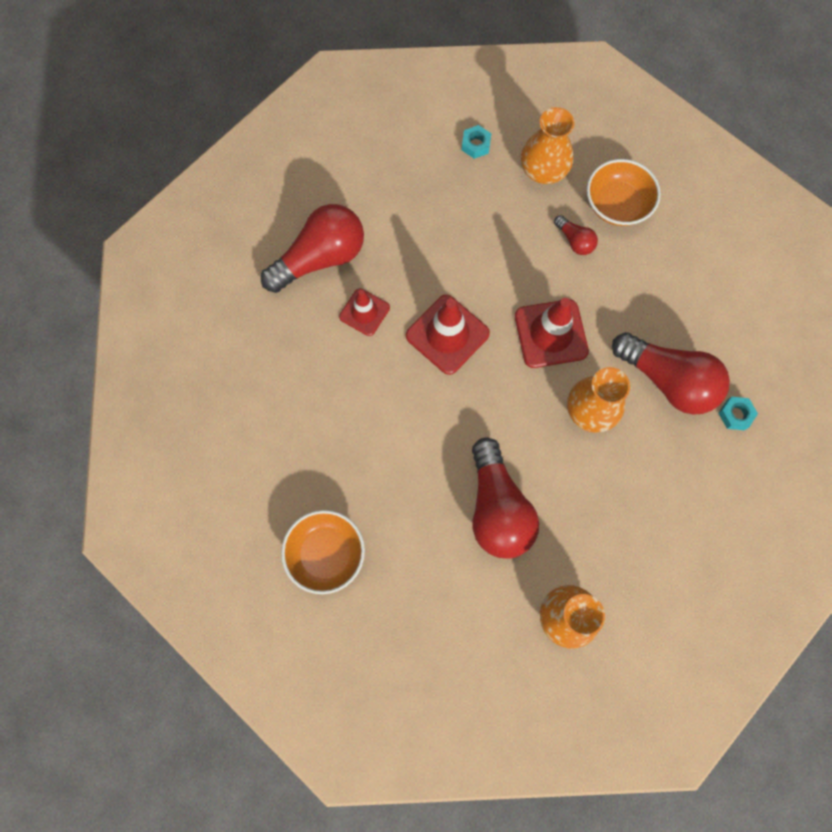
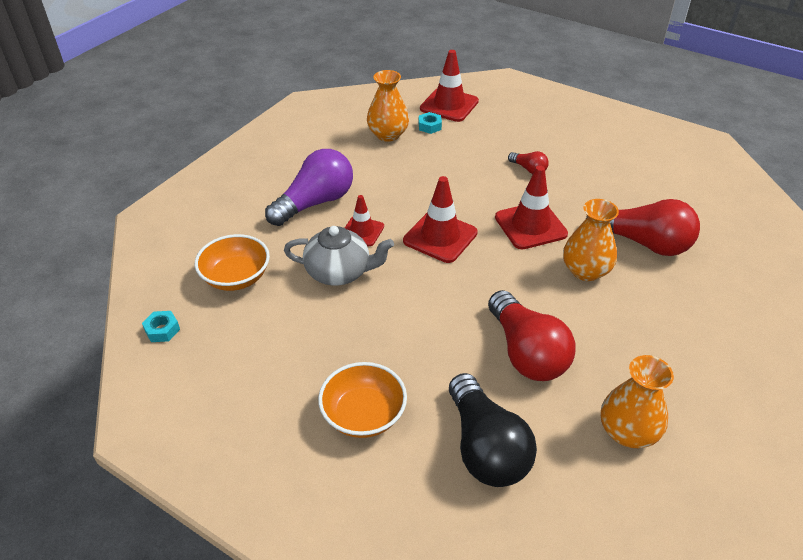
camera: 10 degrees left, 30 degrees down
red light bulb [261,204,364,293] -> purple light bulb [265,149,353,226]
orange vase [521,107,575,184] -> orange vase moved to [367,70,409,142]
orange bowl [587,159,661,226] -> orange bowl moved to [195,234,270,291]
turquoise nut [718,397,758,430] -> turquoise nut moved to [142,311,180,342]
none -> grey teapot [284,226,394,285]
none -> red traffic cone [420,50,479,122]
none -> black light bulb [449,373,537,487]

